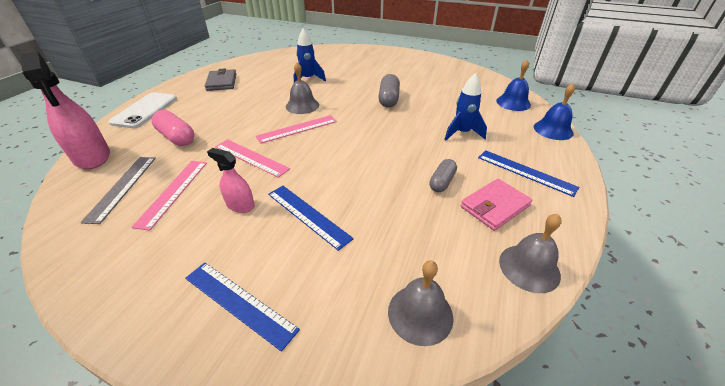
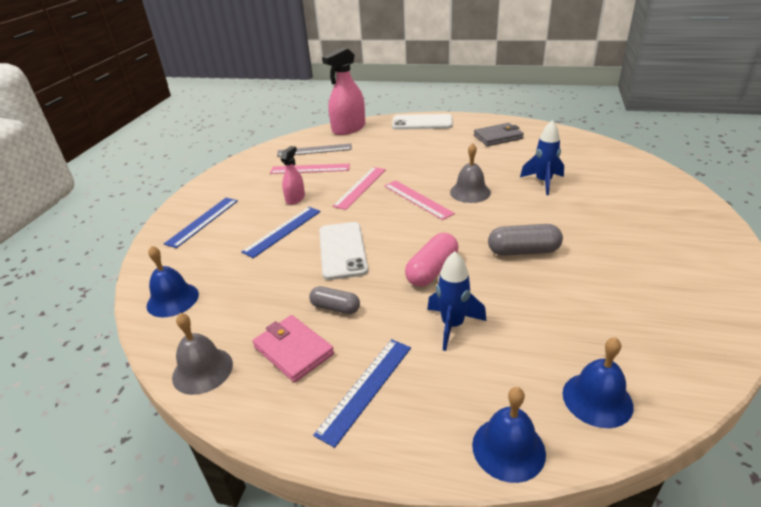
camera: 85 degrees right, 5 degrees down
pink capsule [152,110,194,146] -> pink capsule moved to [405,233,458,287]
grey bell [388,260,453,346] -> blue bell [147,246,199,317]
none -> white phone [319,222,368,280]

